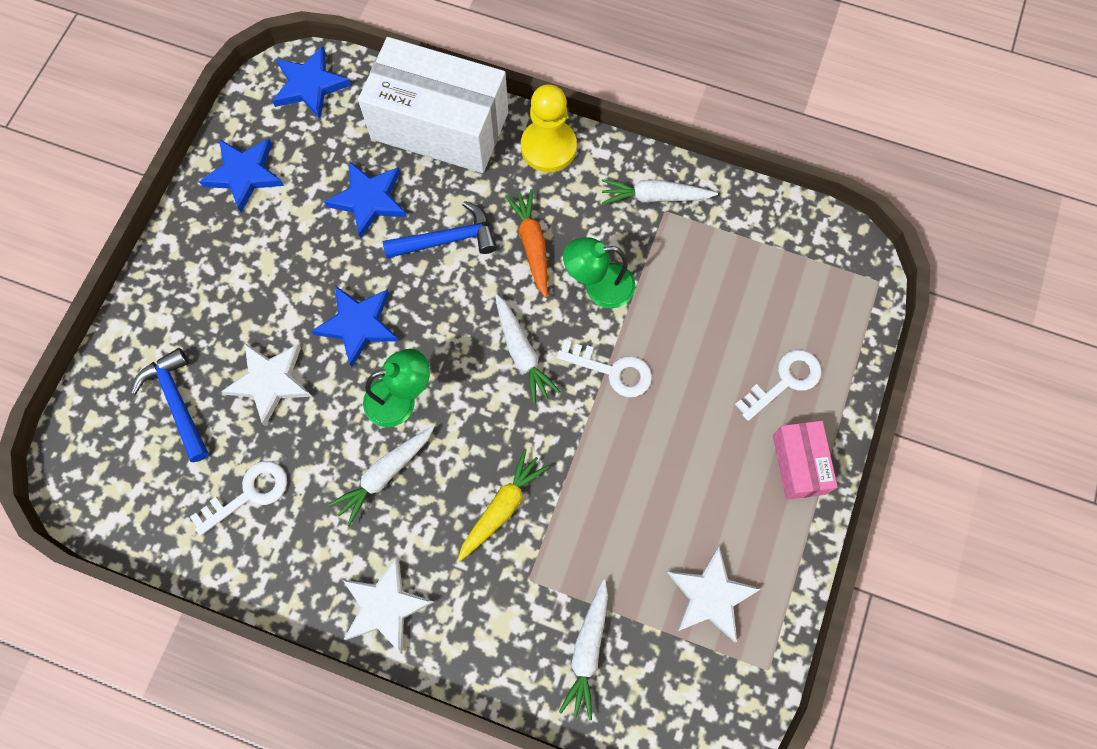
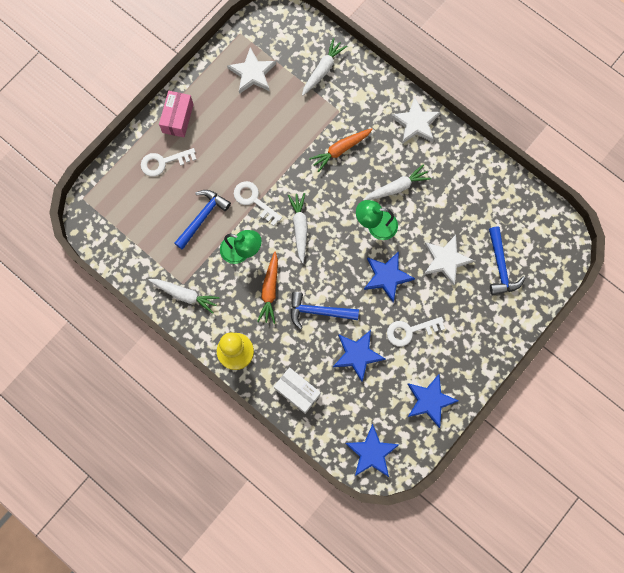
camera: 160 degrees left, 5 degrees up
white key [190,461,287,536] -> white key moved to [387,317,445,347]
white box [358,37,508,173] -> white box [274,367,321,414], size x0.49
yellow carrot [458,449,549,562] -> orange carrot [309,128,373,172]
none -> blue hammer [174,190,231,250]

